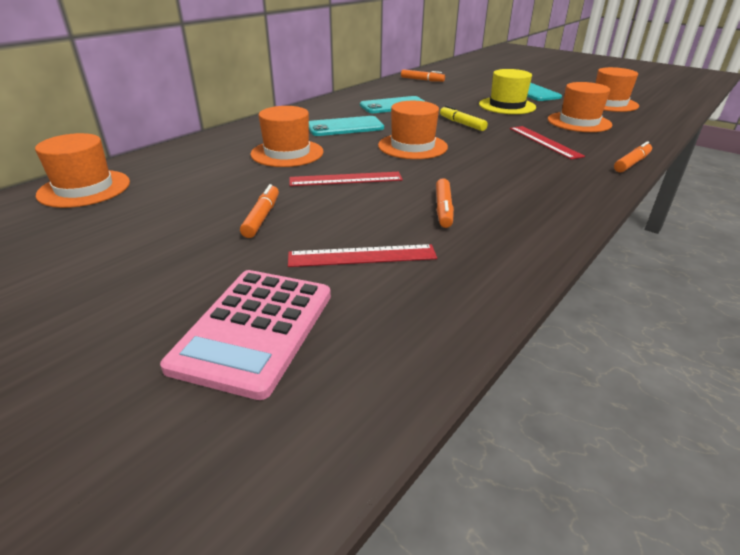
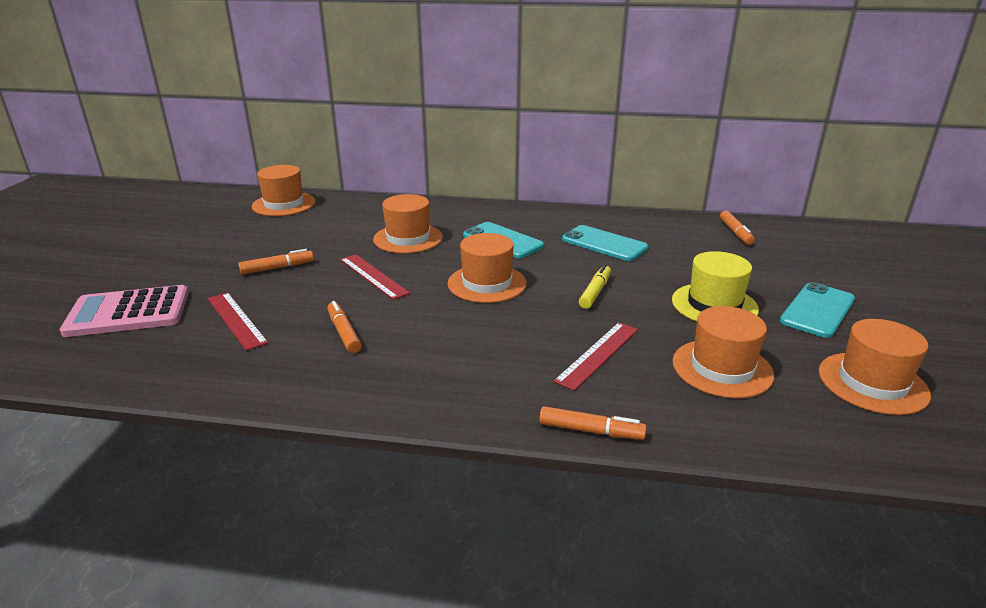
camera: 60 degrees right, 5 degrees down
orange marker [436,178,454,228] -> orange marker turned 90 degrees clockwise [327,301,362,353]

